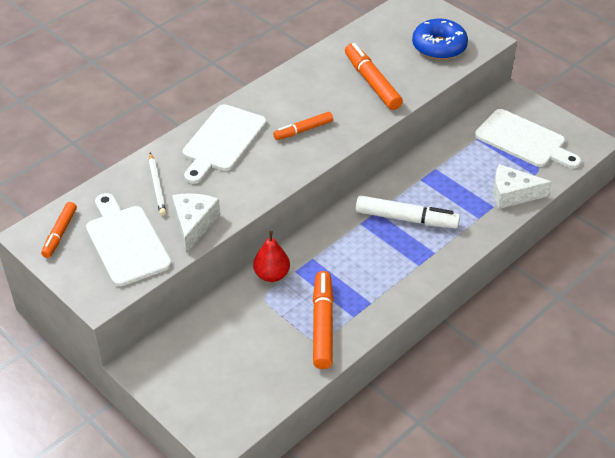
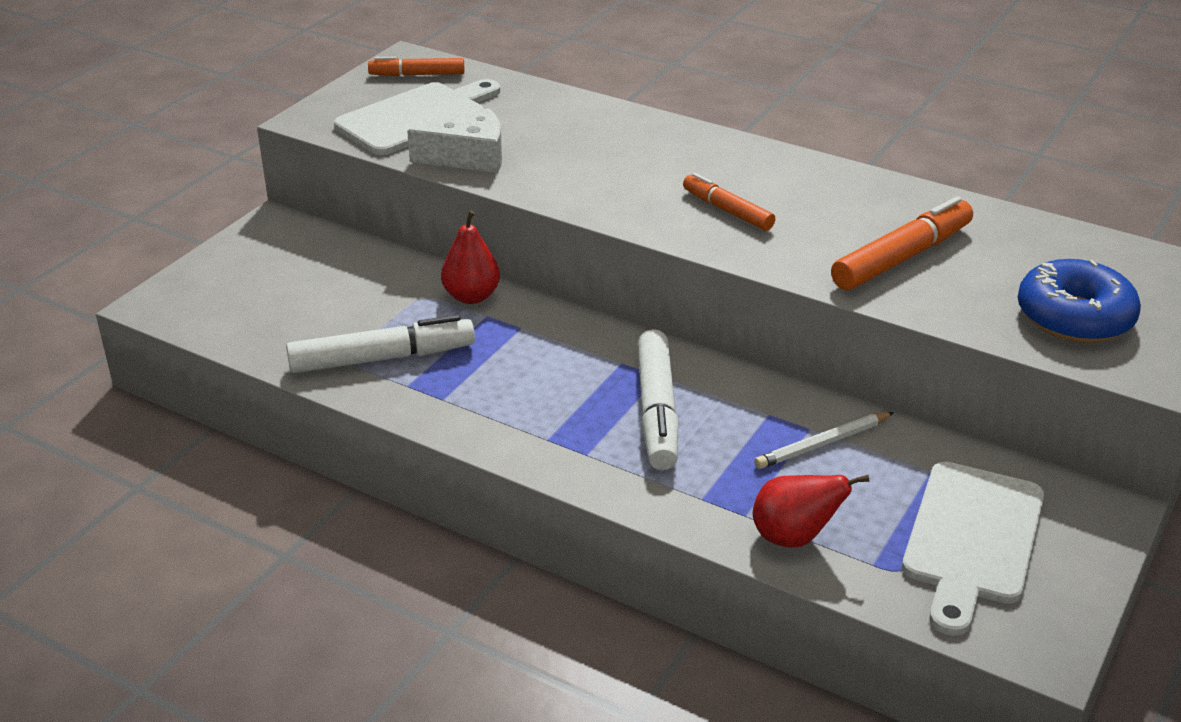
camera: 75 degrees right, 10 degrees down
white pencil [149,153,166,216] -> white pencil moved to [754,412,894,469]
white cutting board [182,104,266,184] -> none
orange marker [313,271,334,369] -> white marker [286,315,475,373]
white cheese [493,164,551,209] -> red pear [753,475,870,548]

